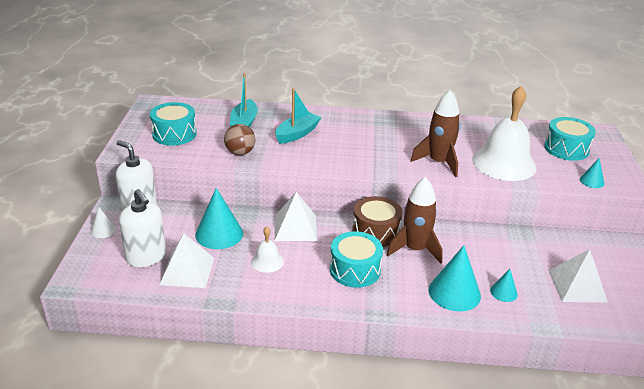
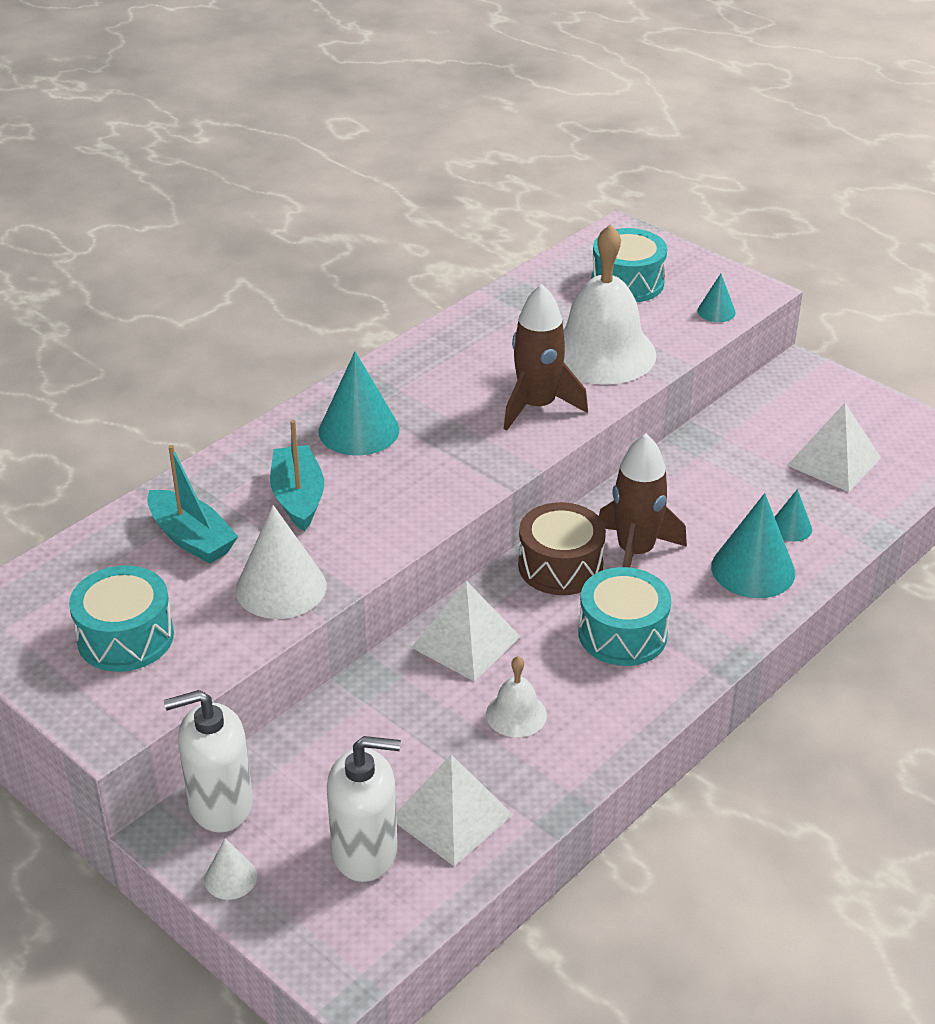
camera: 50 degrees left, 5 degrees up
turquoise cone [195,188,243,249] -> turquoise cone moved to [319,351,399,455]
brown ball [224,124,255,155] -> white cone [236,505,326,619]

